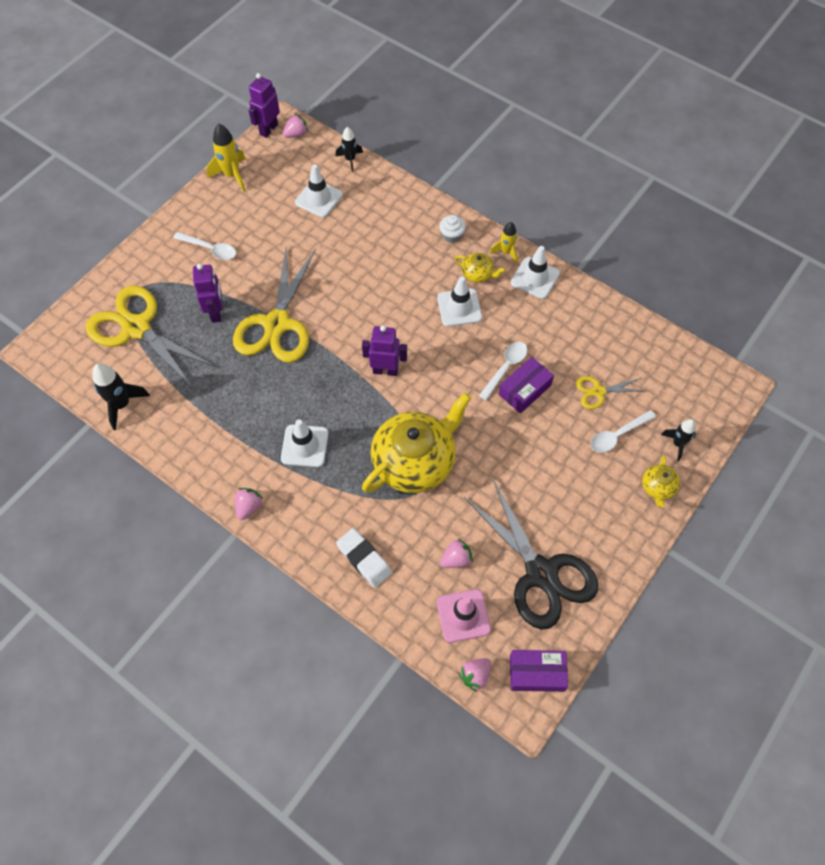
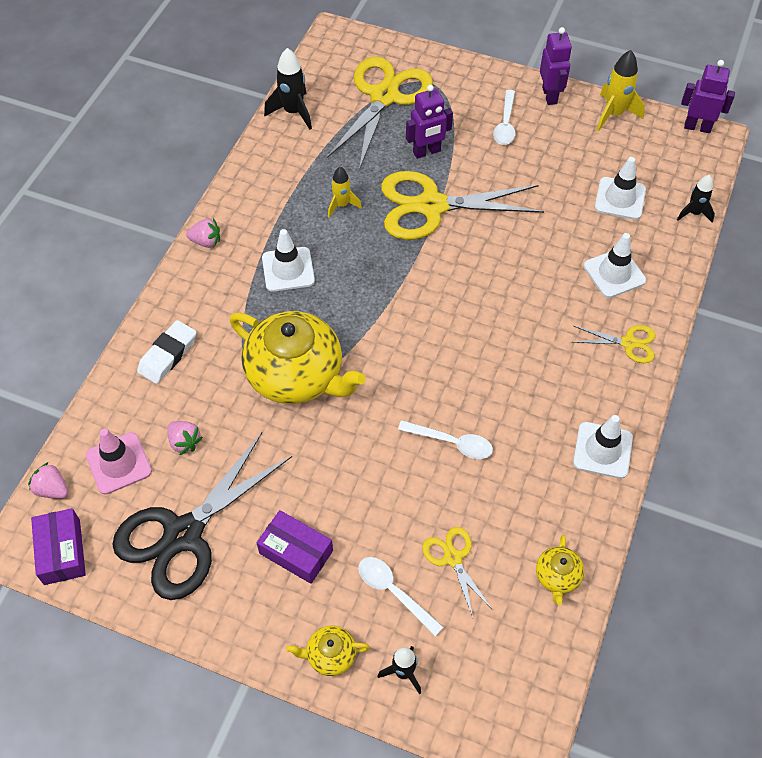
camera: 75 degrees right, 5 degrees down
pink strawberry [283,113,308,138] -> none
purple robot [362,325,407,376] -> purple robot moved to [540,27,572,105]
white traffic cone [437,276,482,327] -> white traffic cone moved to [584,233,646,298]
white cupcake [439,215,466,243] -> yellow scissors [574,325,656,363]
yellow teapot [455,253,505,283] -> yellow teapot moved to [536,535,584,605]
yellow rocket [490,222,517,264] -> yellow rocket moved to [328,167,362,217]
purple box [499,357,554,413] -> purple box moved to [257,510,333,584]

